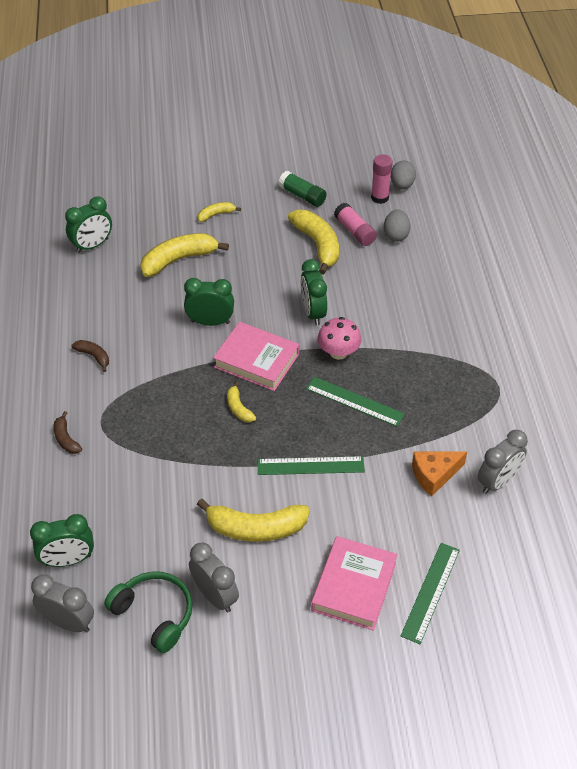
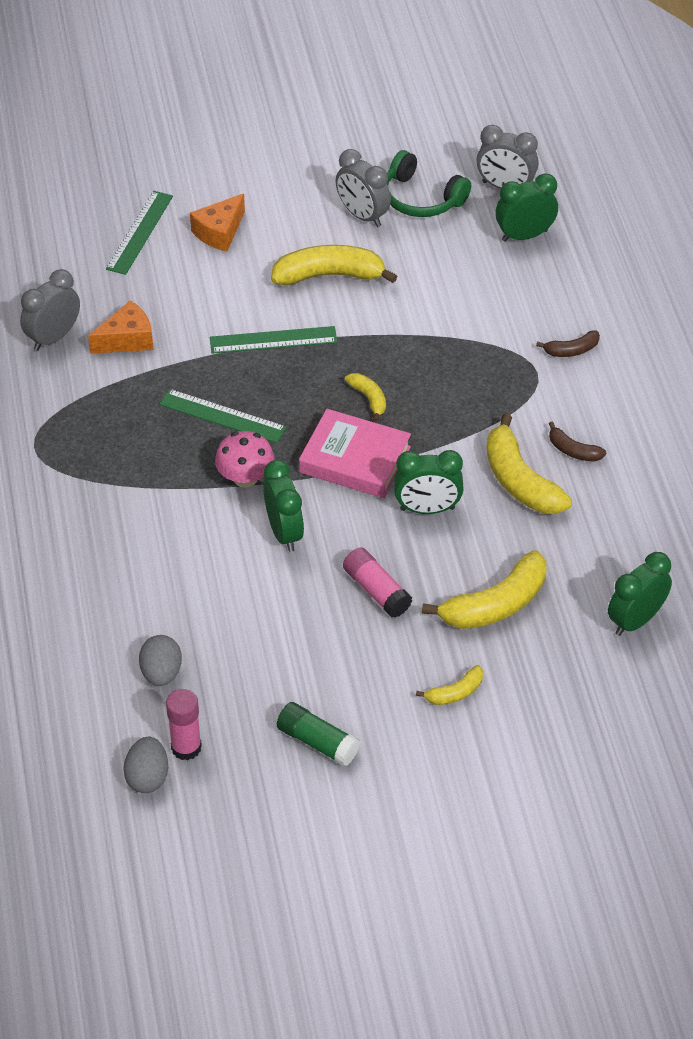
camera: 175 degrees right, 0 degrees up
brown banana [54,411,82,454] -> brown banana turned 105 degrees clockwise [536,330,600,357]
yellow banana [288,210,339,275] -> yellow banana moved to [486,413,572,514]
pink book [311,536,397,631] -> orange cheese [190,193,245,251]
pink glue stick [334,203,377,246] -> pink glue stick moved to [343,548,412,618]

